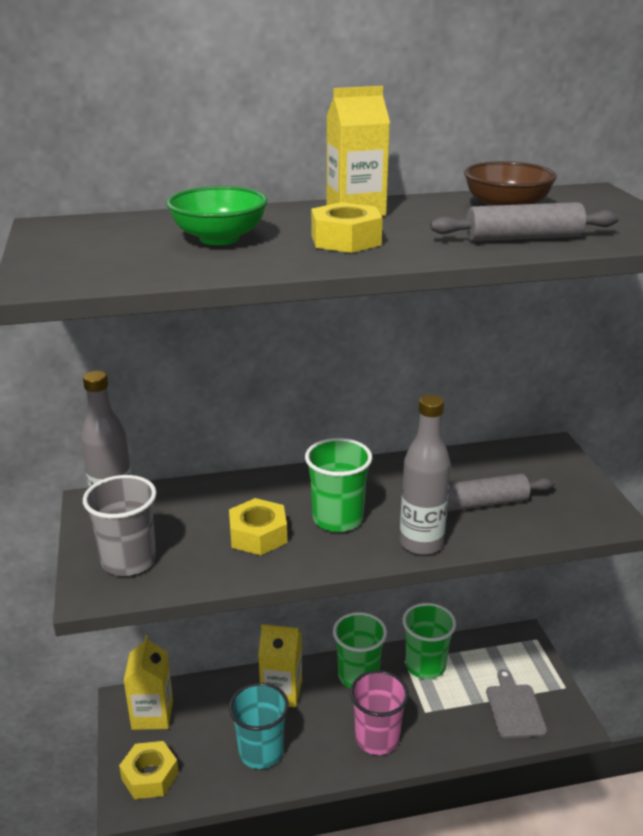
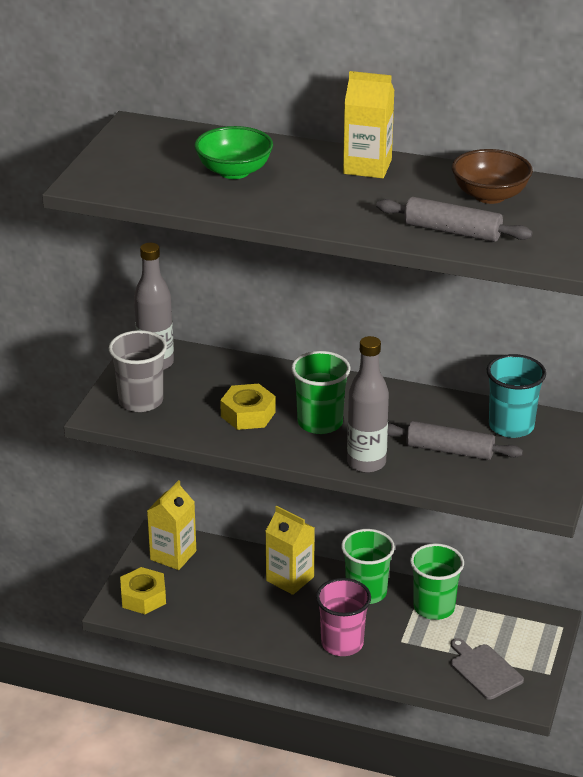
camera: 30 degrees right, 5 degrees up
turquoise cup [229,683,289,769] -> turquoise cup moved to [486,354,546,438]
yellow nut [311,202,383,253] -> none
grey cutting board [486,669,547,738] -> grey cutting board turned 60 degrees counterclockwise [451,638,524,700]

